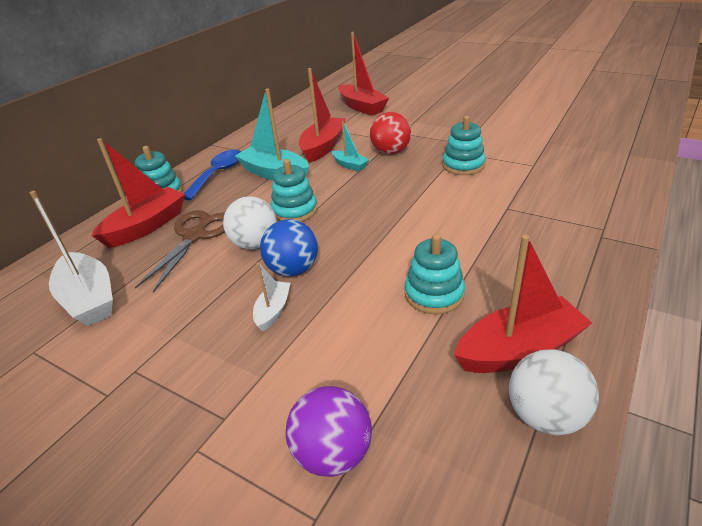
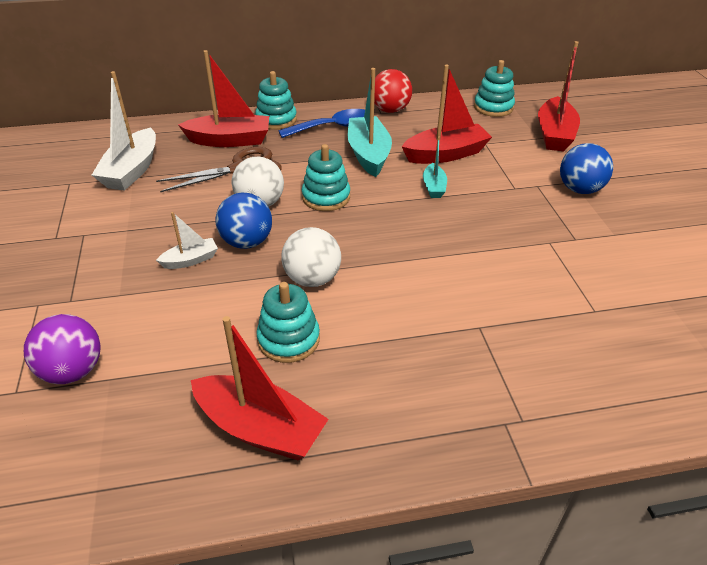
camera: 45 degrees right, 5 degrees up
red ball [370,112,411,155] -> red ball moved to [374,69,412,113]
turquoise stacking toy [442,116,486,175] -> turquoise stacking toy moved to [474,60,515,117]
white ball [509,349,599,436] -> white ball moved to [281,227,341,287]
none -> blue ball [560,143,613,194]

